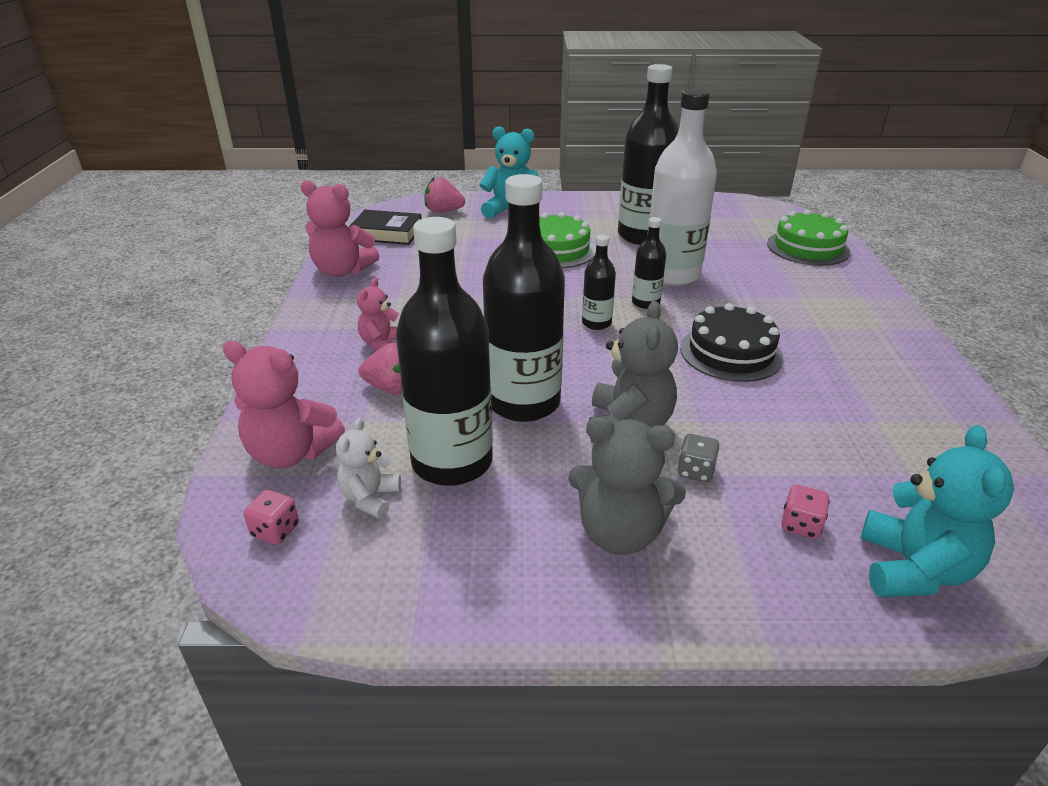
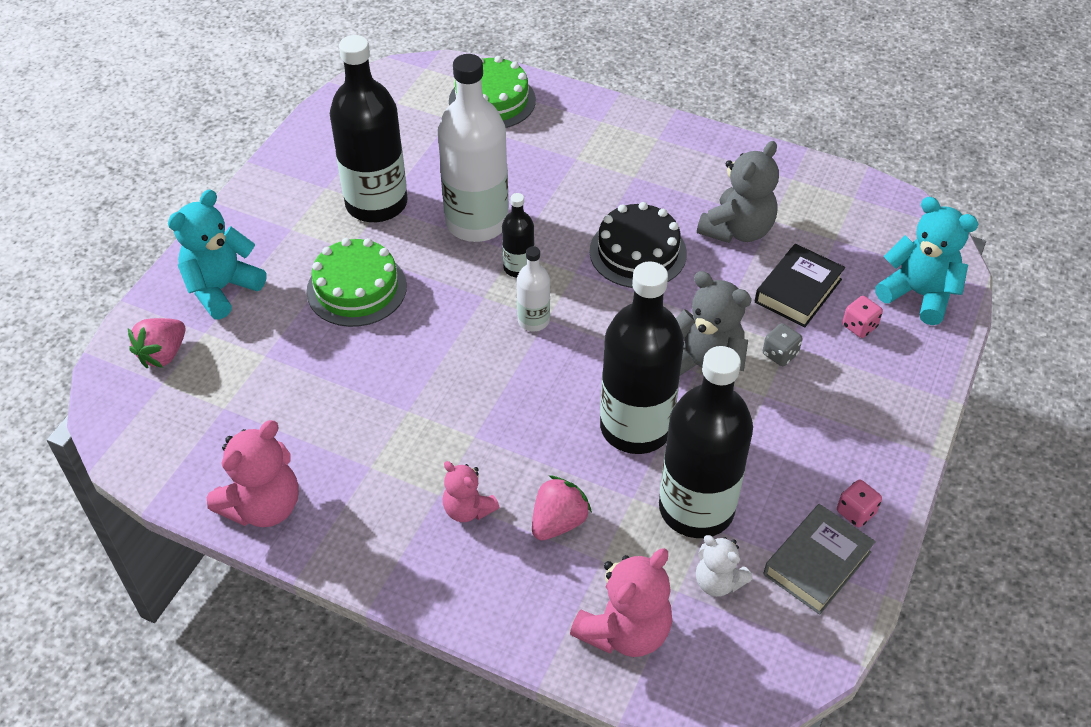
camera: 65 degrees left, 15 degrees up
pink dice [244,490,299,545] -> pink dice moved to [837,480,882,527]
black book [349,210,422,245] -> black book moved to [755,244,845,327]
grey teddy bear [568,416,686,555] -> grey teddy bear moved to [697,141,779,243]
black bottle [582,235,616,330] -> white bottle [517,246,550,331]
none -> grey book [763,504,876,615]

